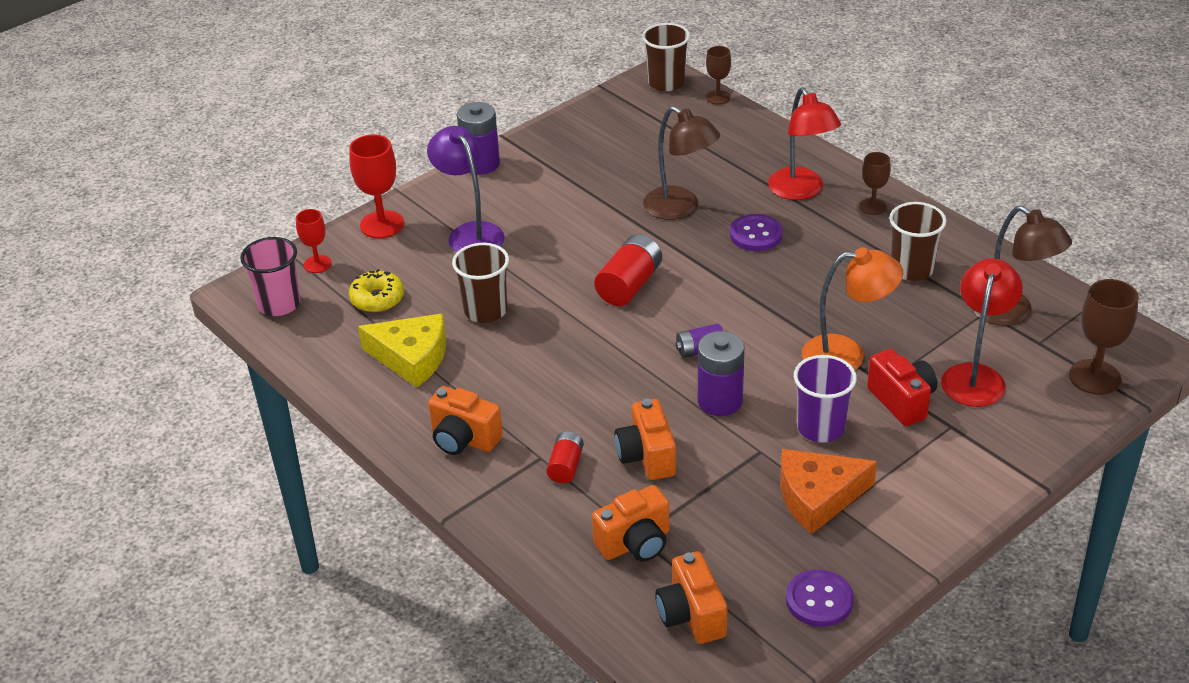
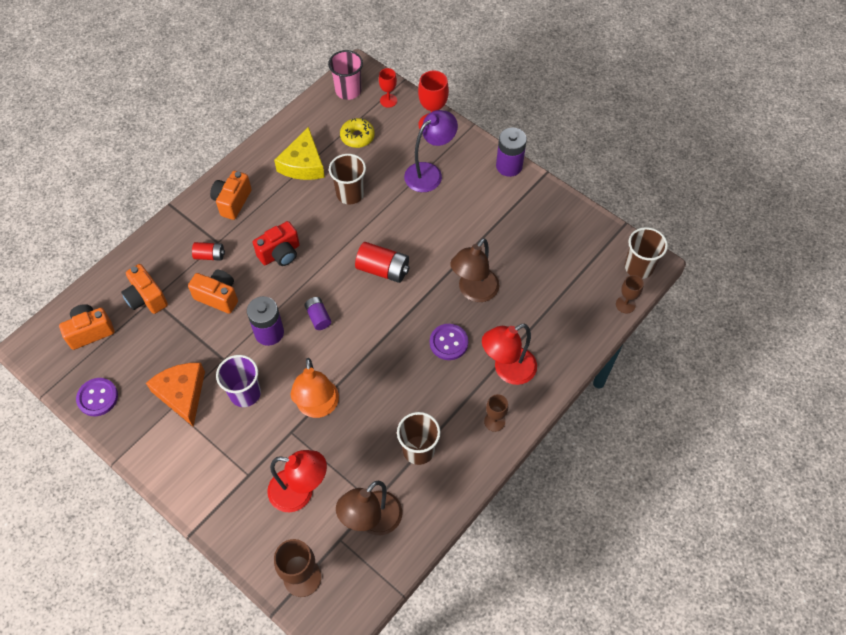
camera: 80 degrees right, 20 degrees up
orange camera [615,399,676,480] -> orange camera turned 45 degrees clockwise [188,270,238,314]
red camera [867,349,937,426] -> red camera moved to [252,221,300,266]

